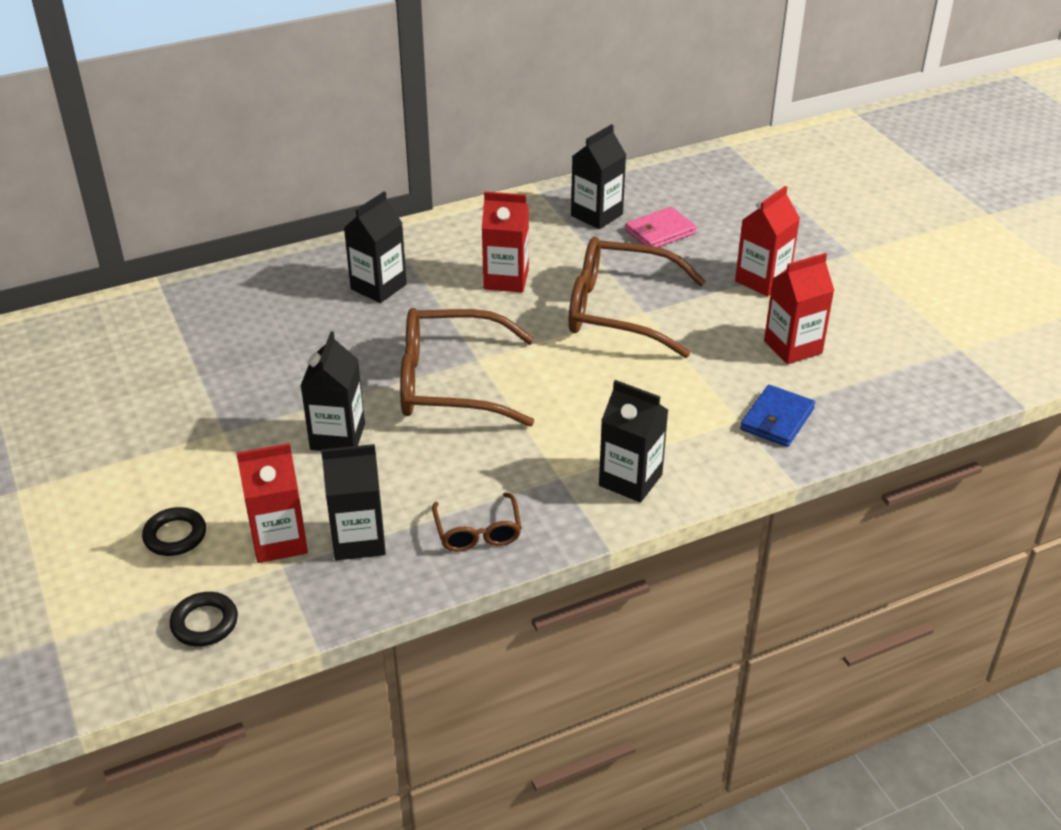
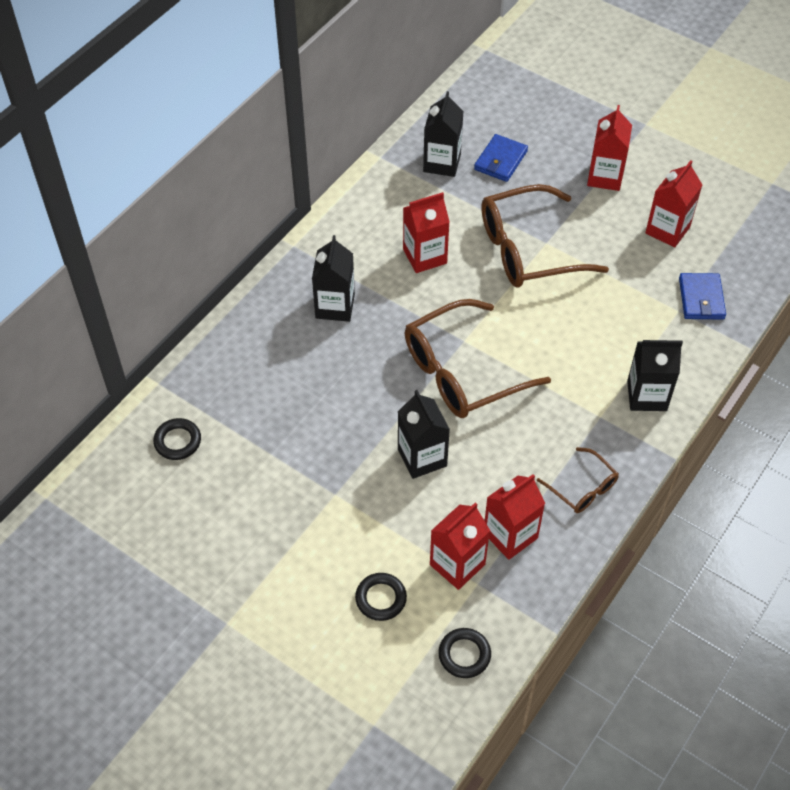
camera: 30 degrees left, 15 degrees up
black carton [321,444,386,561] -> red carton [485,474,545,560]
pink wallet [625,207,697,247] -> blue wallet [474,134,528,182]
none -> black ring [153,418,201,460]

